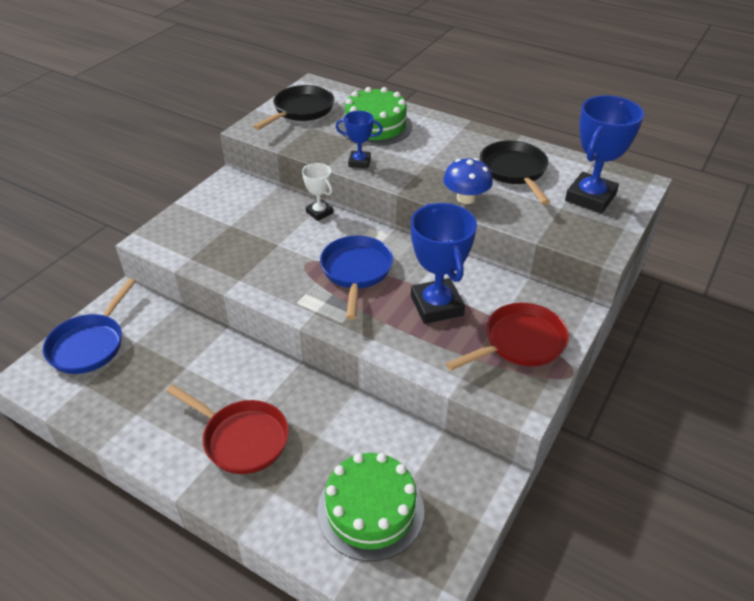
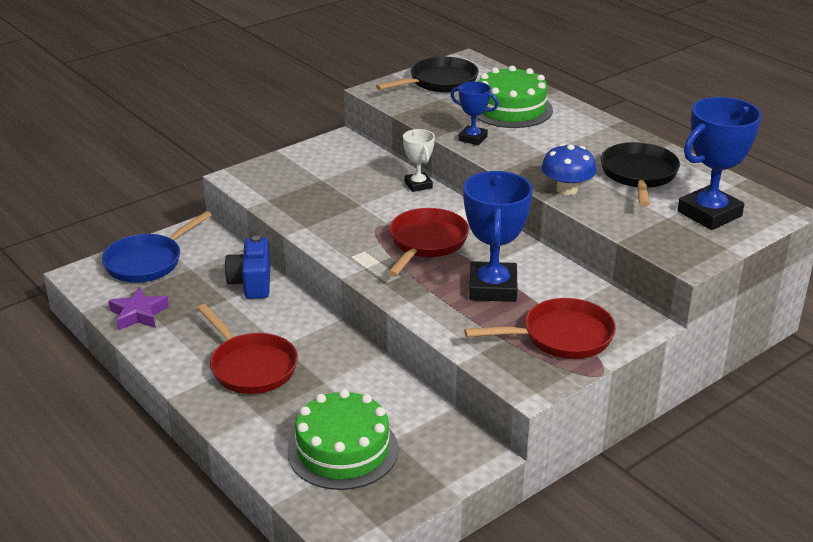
camera: 20 degrees right, 10 degrees down
blue pan [320,236,393,320] -> red pan [388,208,469,277]
none -> purple star [108,287,169,330]
none -> blue camera [225,236,270,299]

